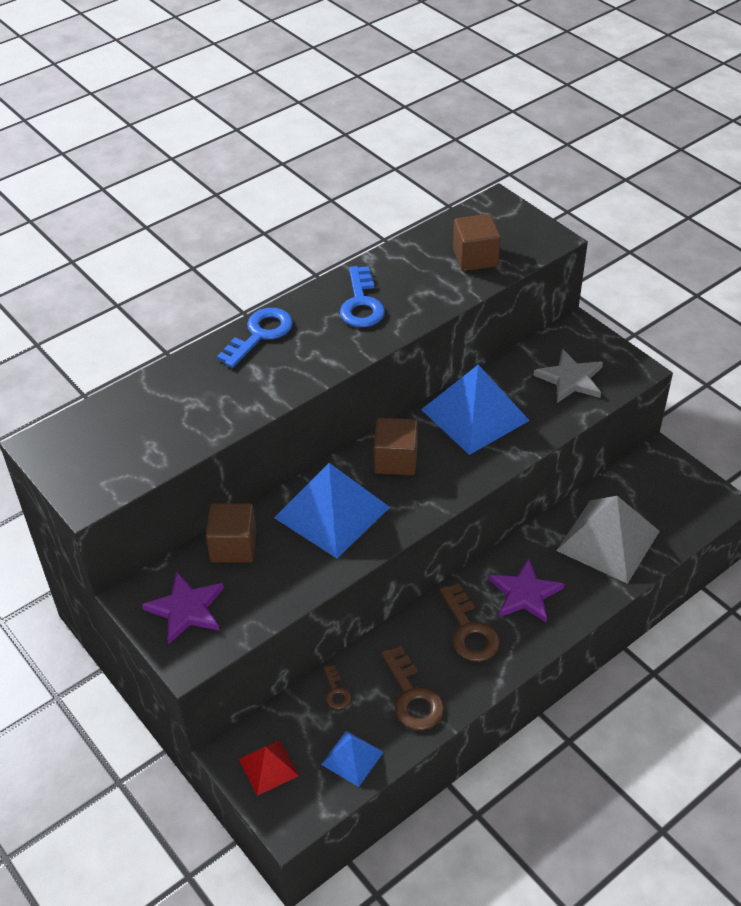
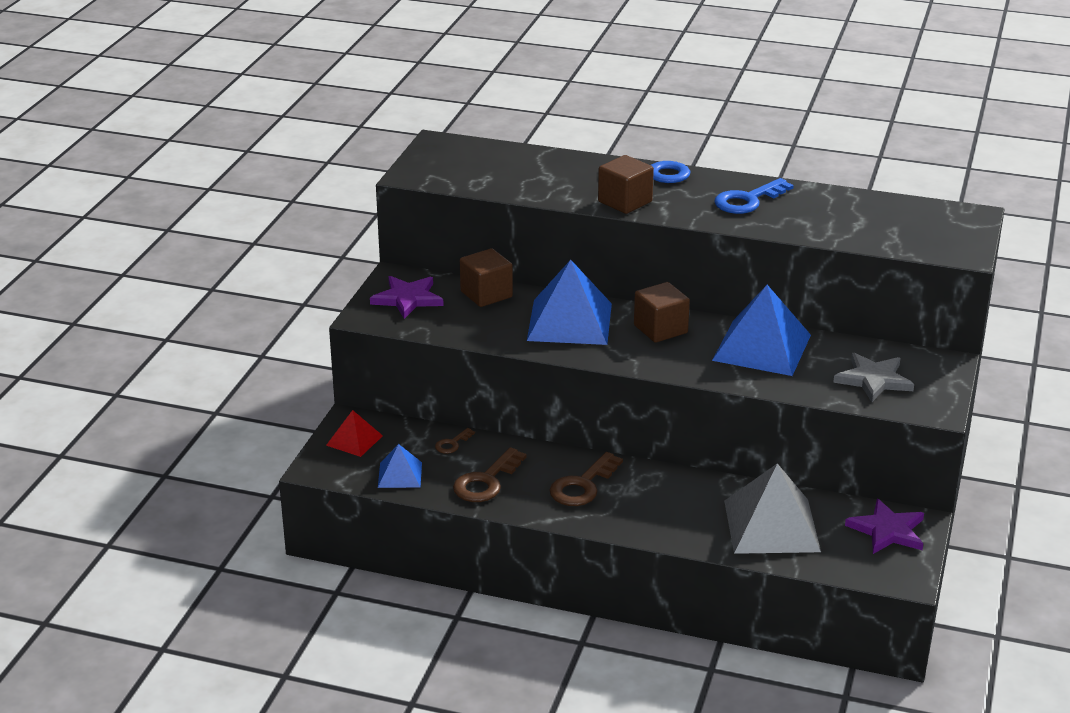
camera: 55 degrees right, 15 degrees down
brown cube [453,214,501,271] -> brown cube moved to [598,155,654,214]
purple star [489,558,564,623] -> purple star moved to [845,499,924,554]

